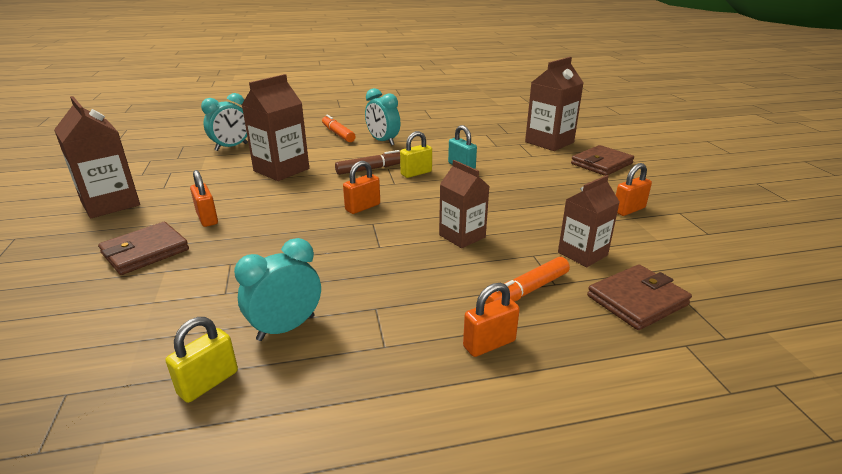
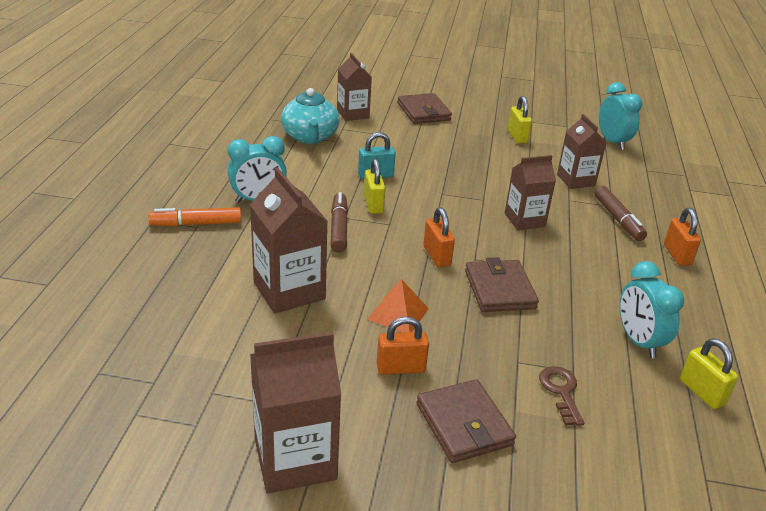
camera: 70 degrees left, 5 degrees up
turquoise clock [201,93,248,151] -> turquoise clock moved to [599,82,642,150]
orange marker [485,257,570,304] -> brown marker [595,186,647,241]
brown carton [525,57,584,151] -> brown carton [337,53,372,121], size x0.66
brown wallet [587,264,692,330] -> brown wallet moved to [465,257,539,312]
orange padlock [616,163,652,216] -> yellow padlock [508,96,532,144]
none -> turquoise teapot [281,88,339,144]
none -> orange pyramid [367,279,429,332]
none -> brown key [539,366,584,426]

